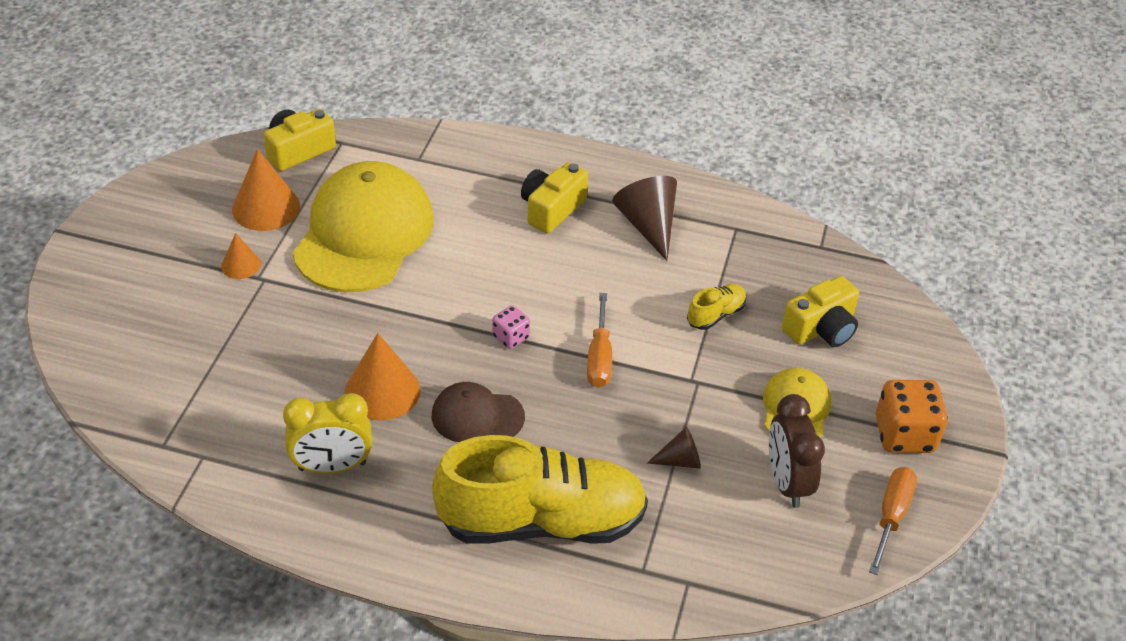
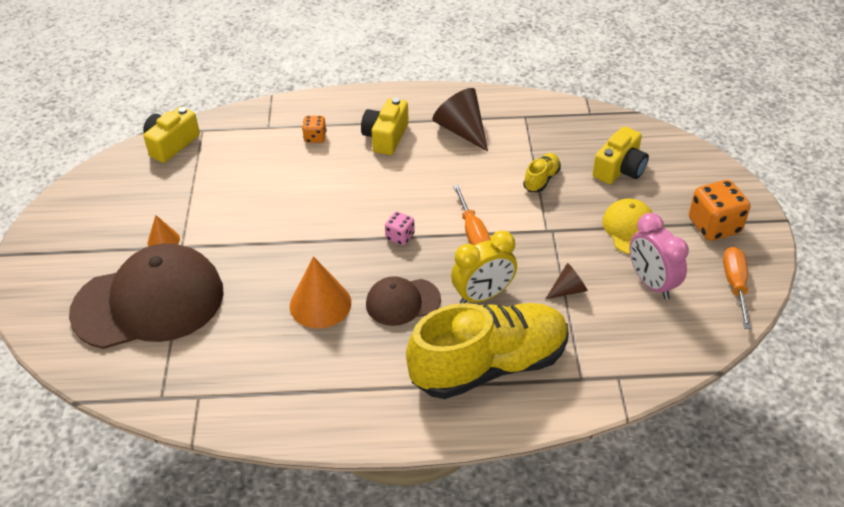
camera: 15 degrees left, 0 degrees up
orange cone [232,149,300,231] -> none
yellow clock [283,393,372,474] -> yellow clock moved to [451,231,517,304]
yellow cap [293,161,434,292] -> none
brown clock [769,394,825,508] -> pink clock [629,213,689,299]
none -> brown cap [69,243,224,349]
none -> orange dice [302,116,326,143]

